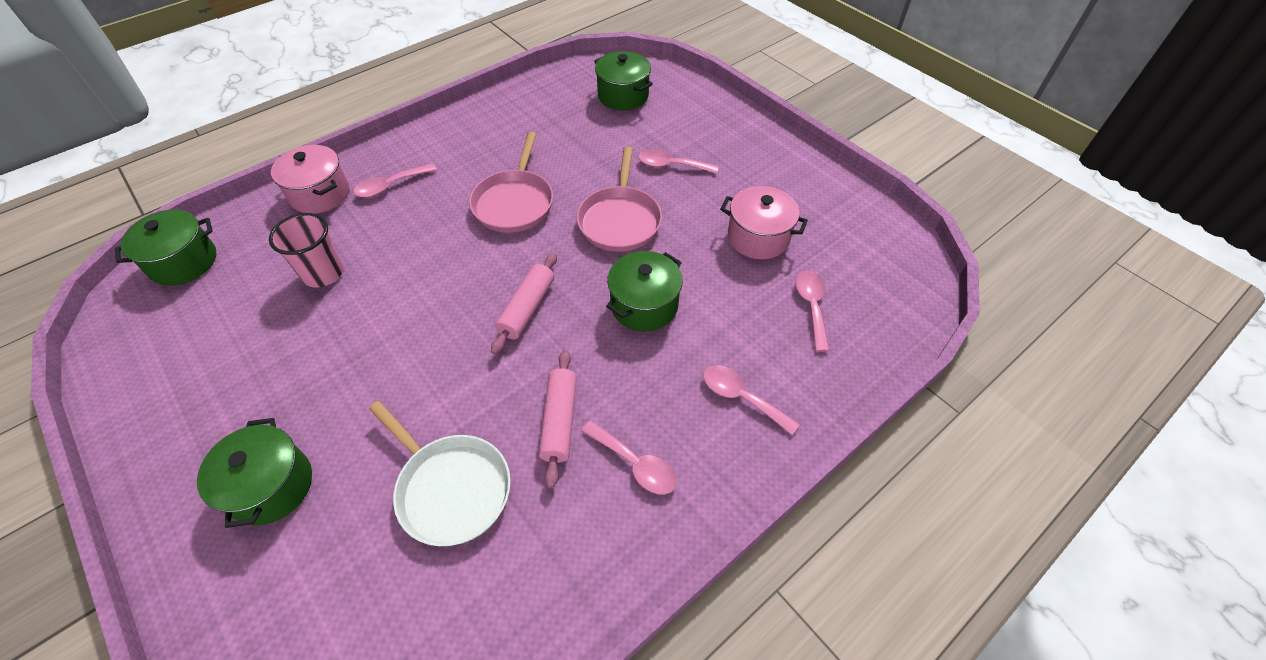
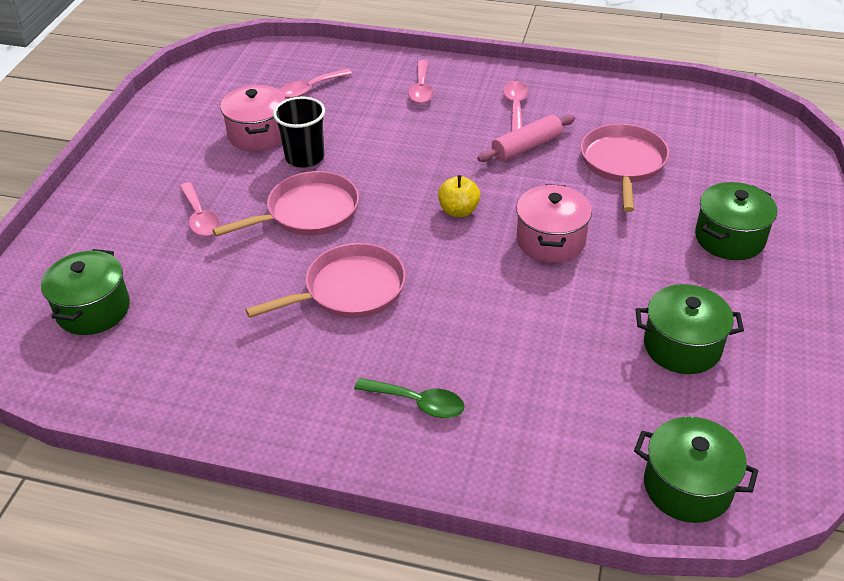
camera: 125 degrees left, 10 degrees down
pink cup [269,213,343,287] -> none
pink pot [271,145,349,214] -> pink pot moved to [516,184,592,263]
pink spoon [354,163,437,198] -> green spoon [354,378,465,418]
white pan [369,401,511,546] -> pink pan [581,124,669,212]
pink rolling pin [491,253,557,355] -> yellow apple [438,175,481,217]
green pot [606,251,683,332] -> green pot moved to [636,284,744,374]
none -> black cup [273,96,325,168]

